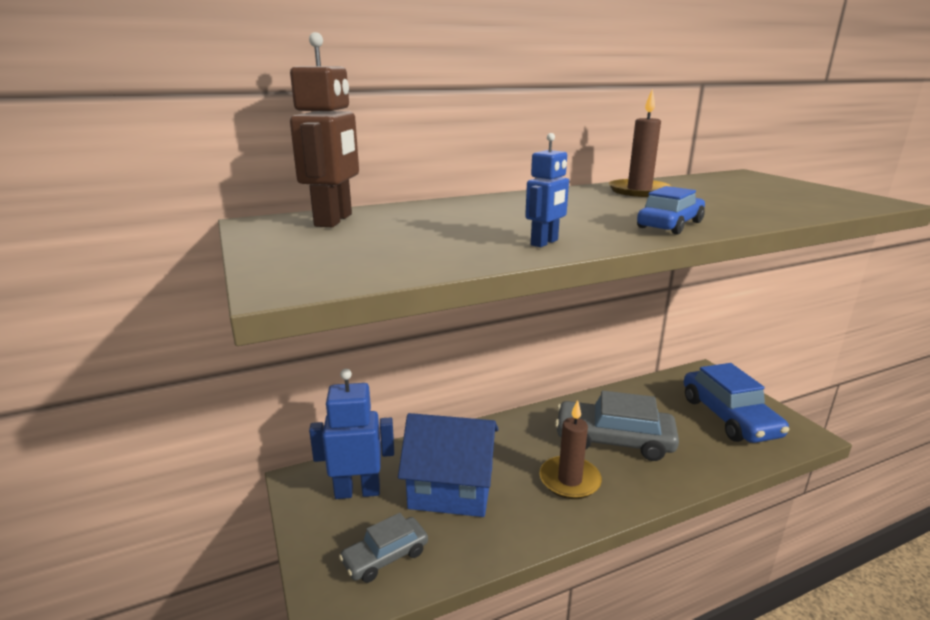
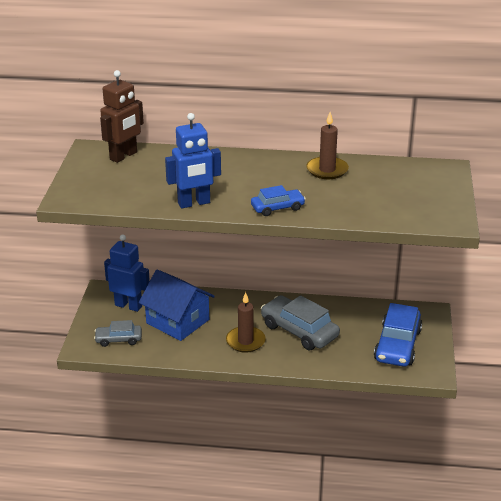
camera: 30 degrees right, 10 degrees up
blue robot [525,133,569,247] -> blue robot [165,113,221,209], size x1.83

